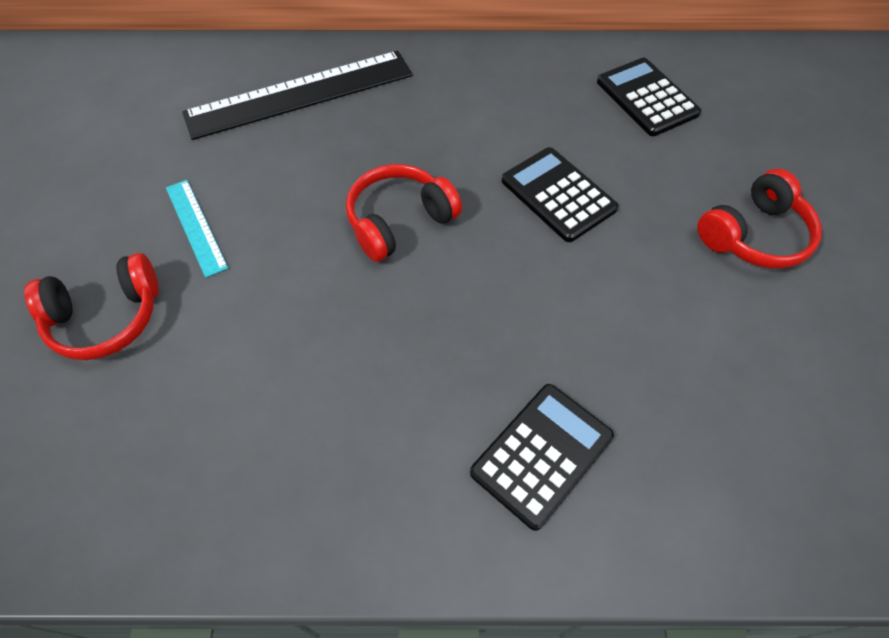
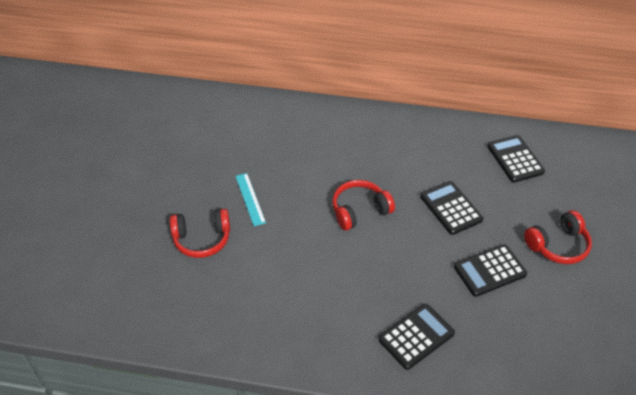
camera: 10 degrees right, 10 degrees down
black ruler [182,51,413,140] -> none
none -> black calculator [454,244,527,297]

